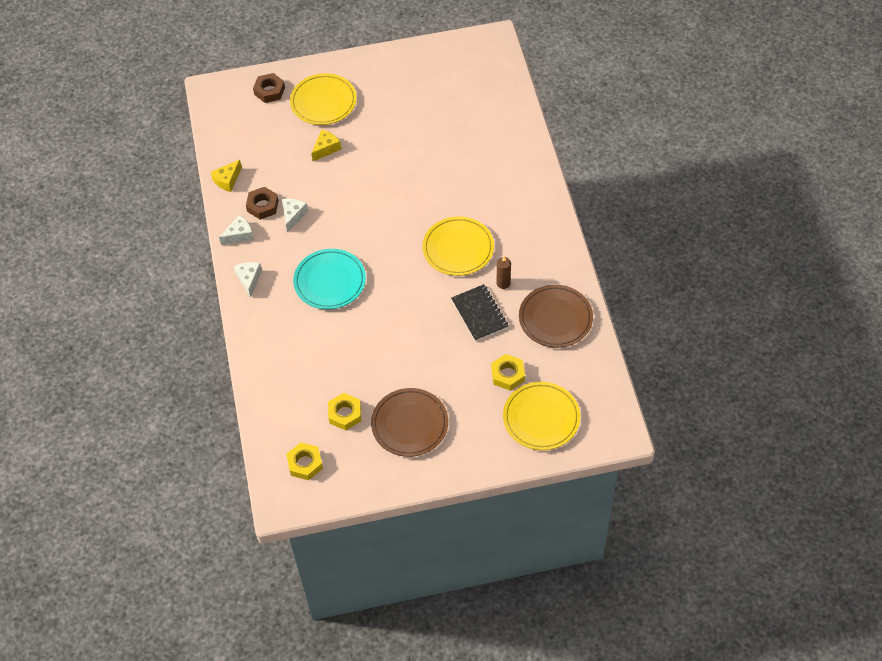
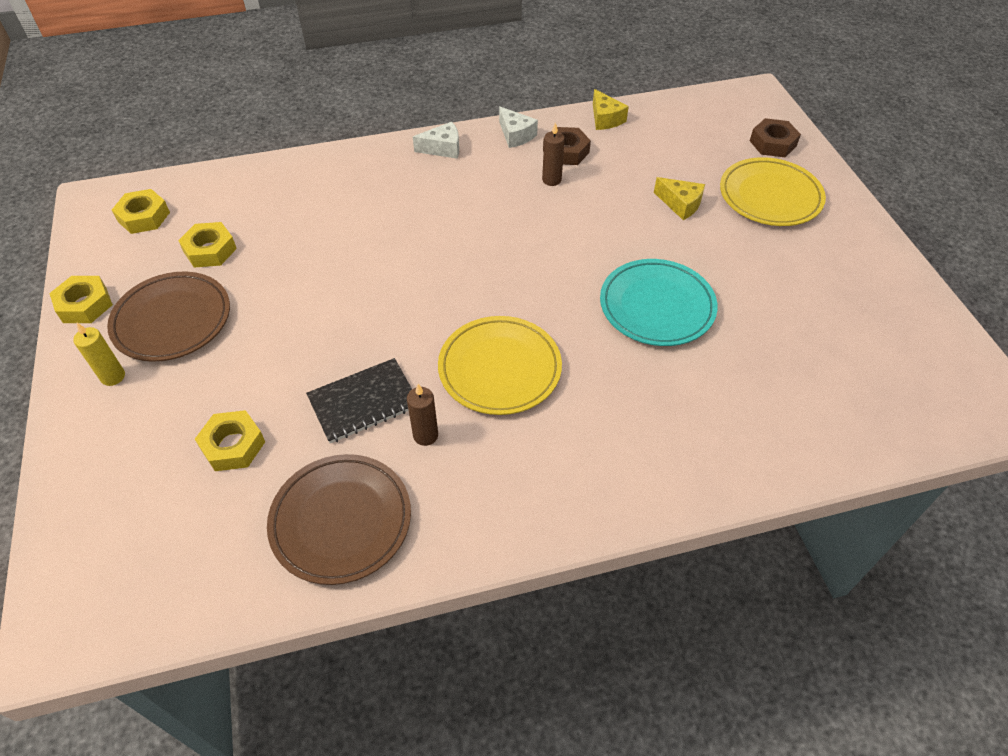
camera: 85 degrees right, 5 degrees down
yellow cheese [211,160,242,192] -> yellow cheese turned 150 degrees counterclockwise [593,89,629,130]
white cheese [282,199,308,233] -> brown candle [542,122,565,186]
turquoise plate [293,249,366,309] -> turquoise plate moved to [600,259,718,346]
yellow plate [503,382,580,450] -> none
none -> yellow nut [49,276,113,323]
none -> yellow candle [73,323,125,386]

